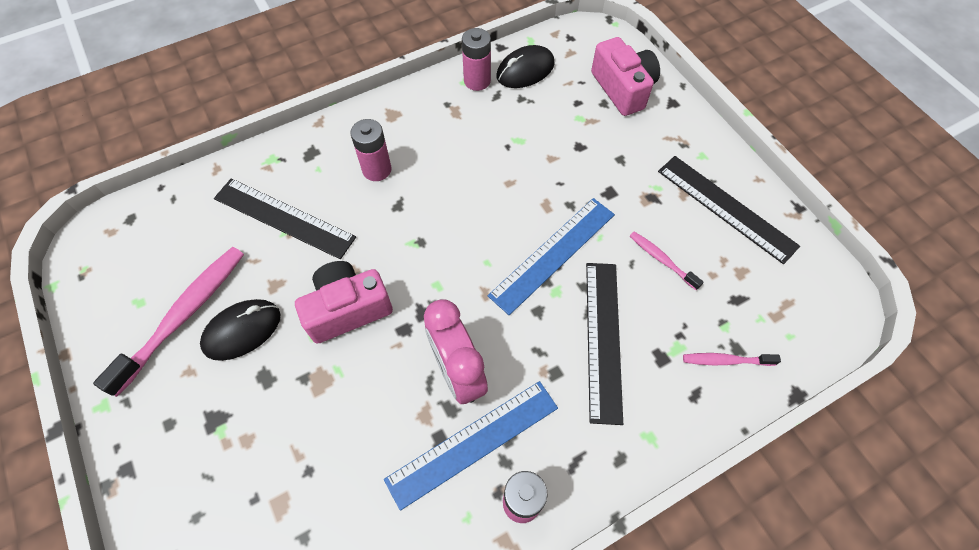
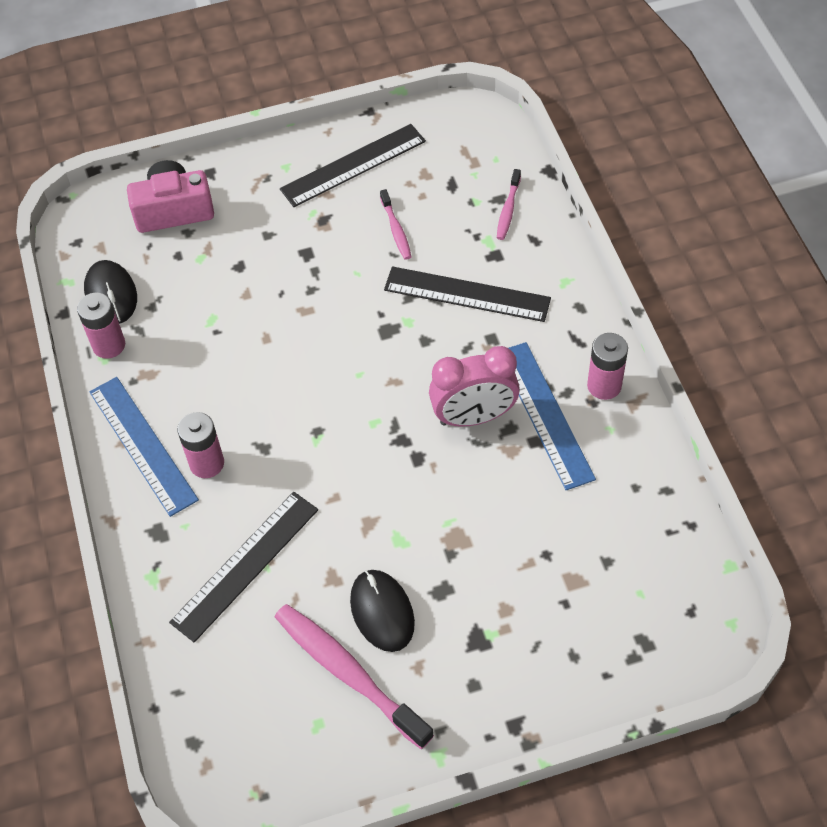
camera: 75 degrees left, 5 degrees down
pink camera [295,261,393,344] -> none
blue ruler [488,198,615,315] -> blue ruler moved to [89,377,199,517]
pink toothbrush [630,232,704,290] -> pink toothbrush turned 75 degrees counterclockwise [380,189,411,260]

